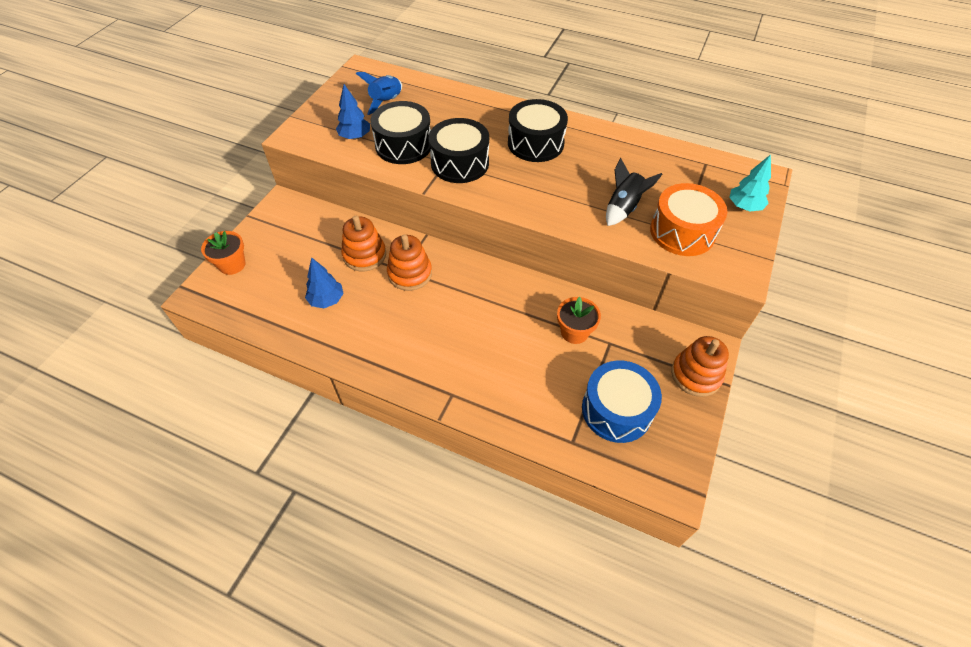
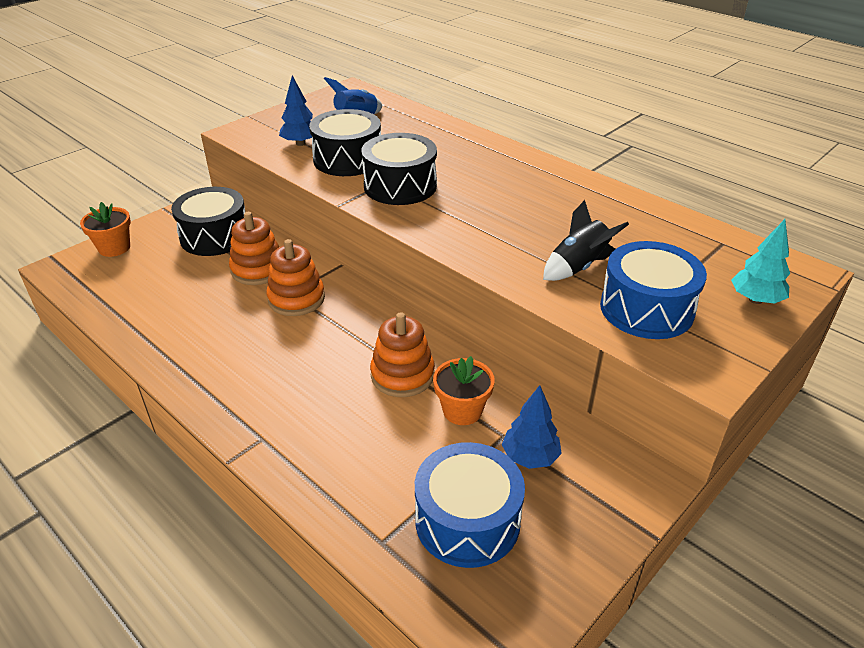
camera: 20 degrees right, 15 degrees down
blue tree [305,257,344,308] -> blue tree moved to [502,385,562,469]
black drum [508,99,568,162] -> black drum moved to [171,187,245,256]
orange drum [650,183,727,256] -> blue drum [600,241,707,339]
orange stacking toy [671,336,729,397] -> orange stacking toy moved to [370,312,435,397]

